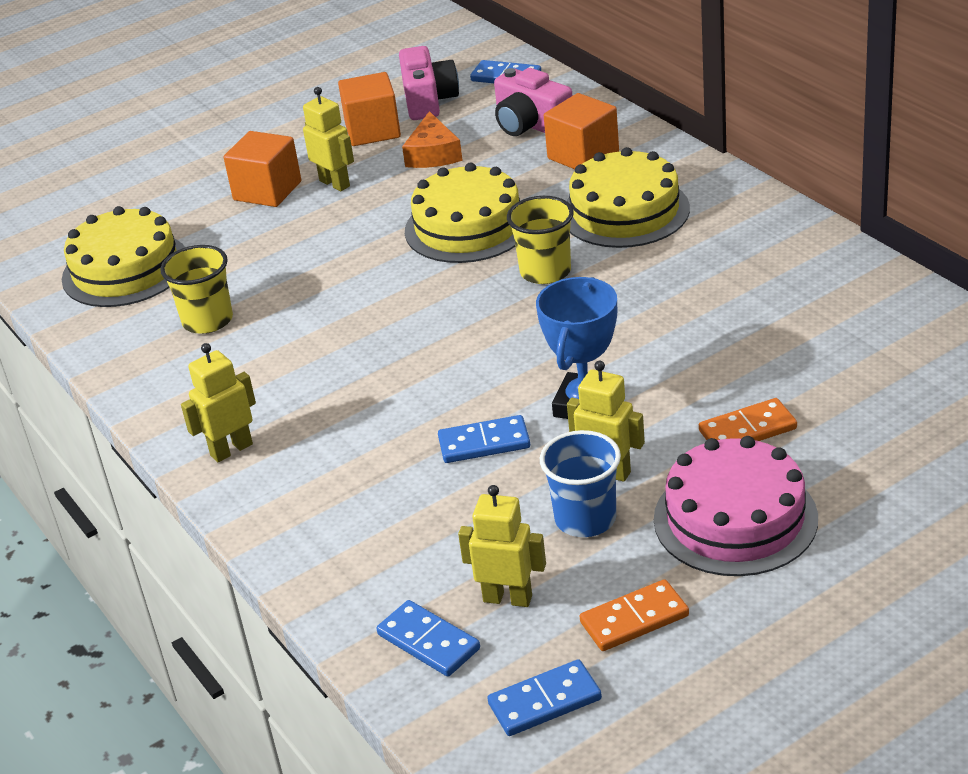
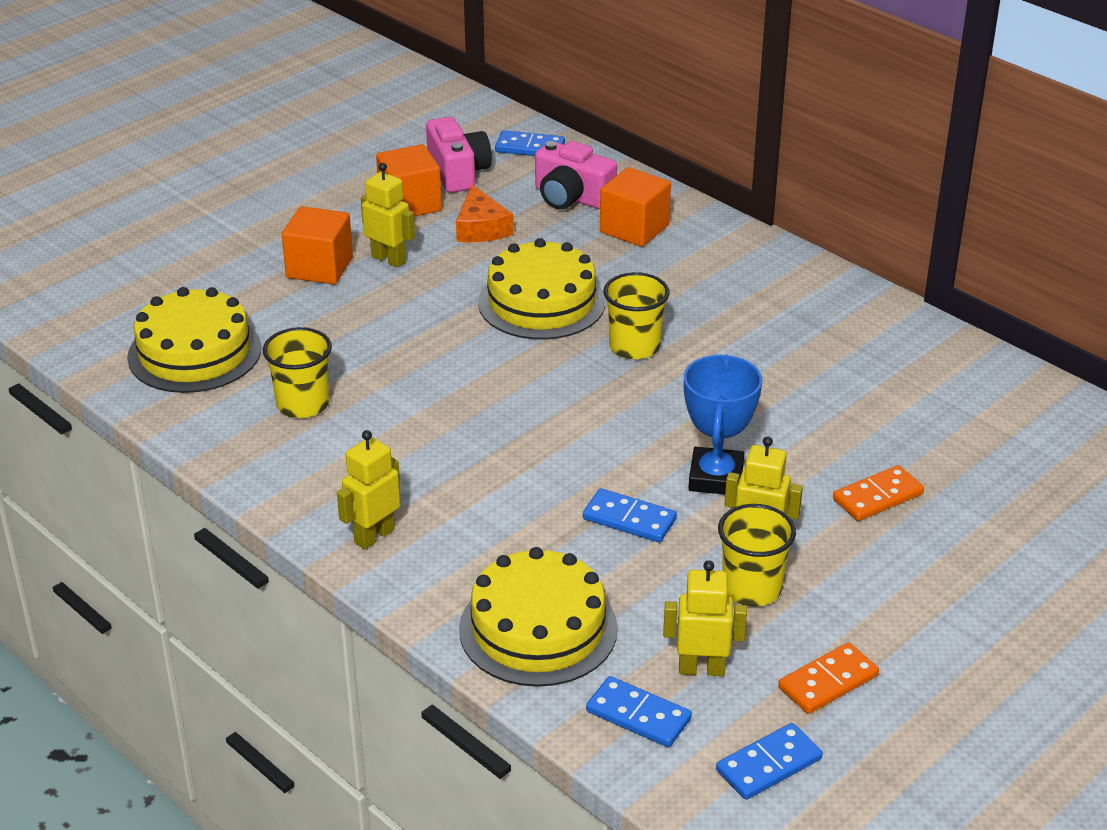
camera: 15 degrees left, 0 degrees up
blue domino [438,415,530,463] -> blue domino turned 45 degrees clockwise [583,488,677,542]
blue cup [540,430,621,537] -> yellow cup [718,504,796,607]
yellow cake [566,147,690,248] -> yellow cake moved to [459,547,618,687]
pink cake [654,436,818,576] -> none

